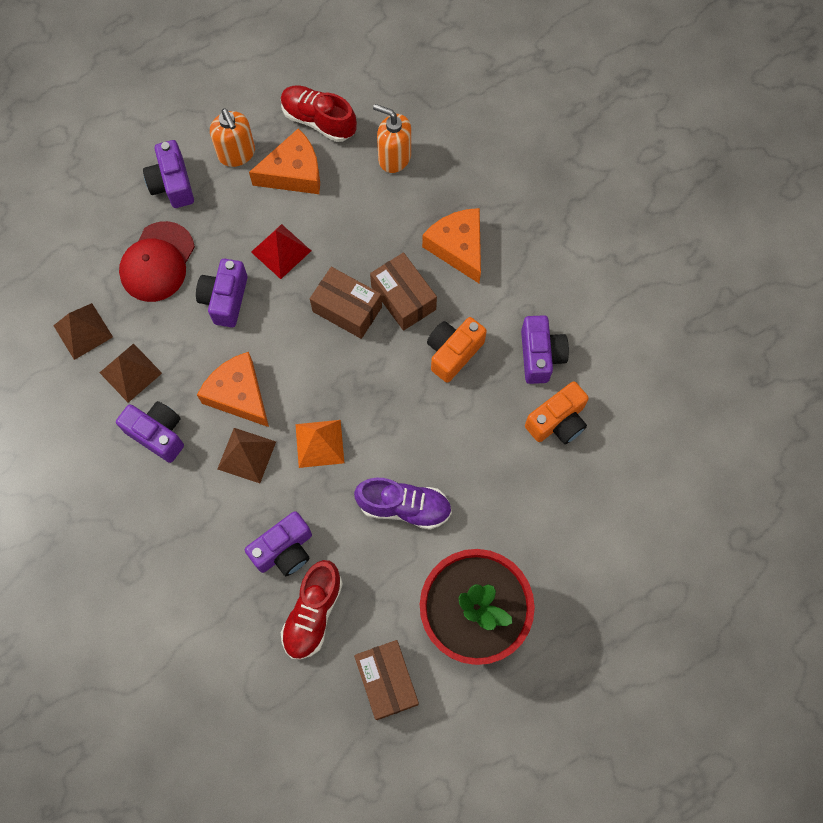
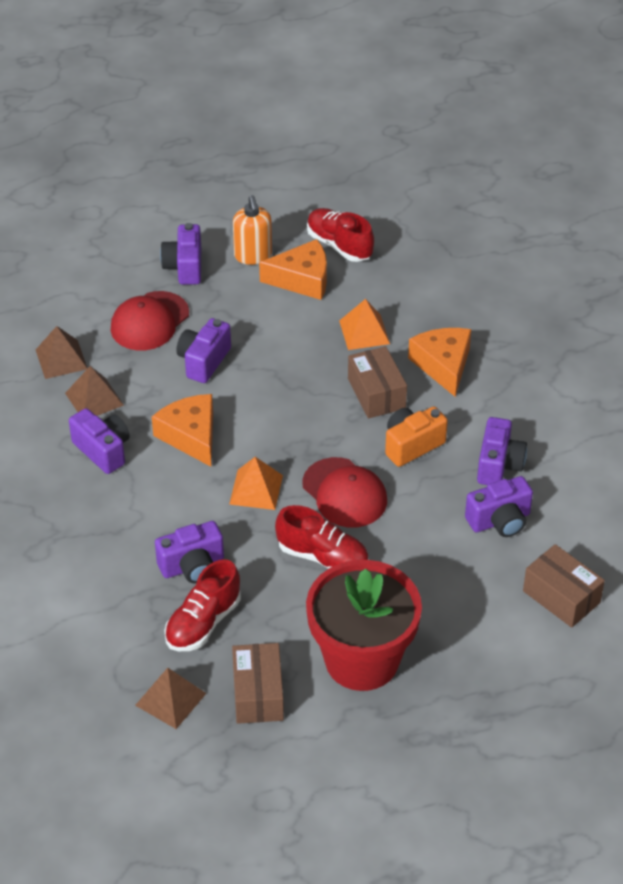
camera: 15 degrees right, 25 degrees down
brown pyramid [218,428,276,483] -> brown pyramid moved to [135,668,207,729]
red pyramid [251,224,311,279] -> none
brown box [310,267,382,339] -> brown box moved to [523,544,605,628]
purple shoe [354,478,452,530] -> red shoe [275,505,369,569]
orange soap dispenser [373,104,411,173] -> none
orange camera [525,381,589,444] -> purple camera [465,476,533,537]
none -> red cap [302,457,387,527]
none -> orange pyramid [339,299,390,350]

